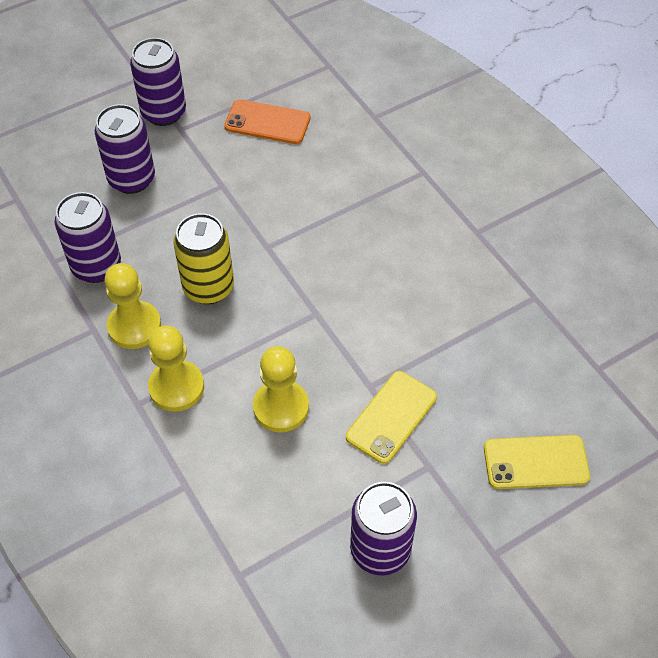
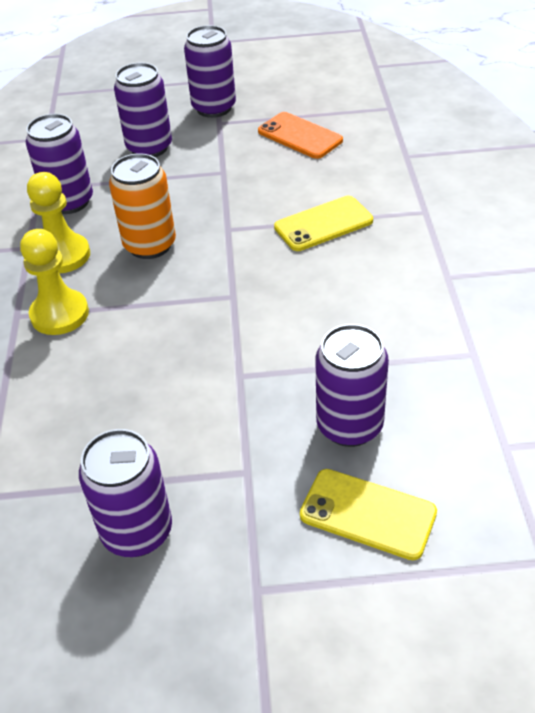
camera: 30 degrees right, 10 degrees down
yellow can [173,213,234,304] -> orange can [109,153,176,259]
yellow pawn [253,346,309,433] -> none
yellow phone [346,371,437,464] -> yellow phone moved to [274,196,373,251]
none -> purple can [315,324,389,447]

